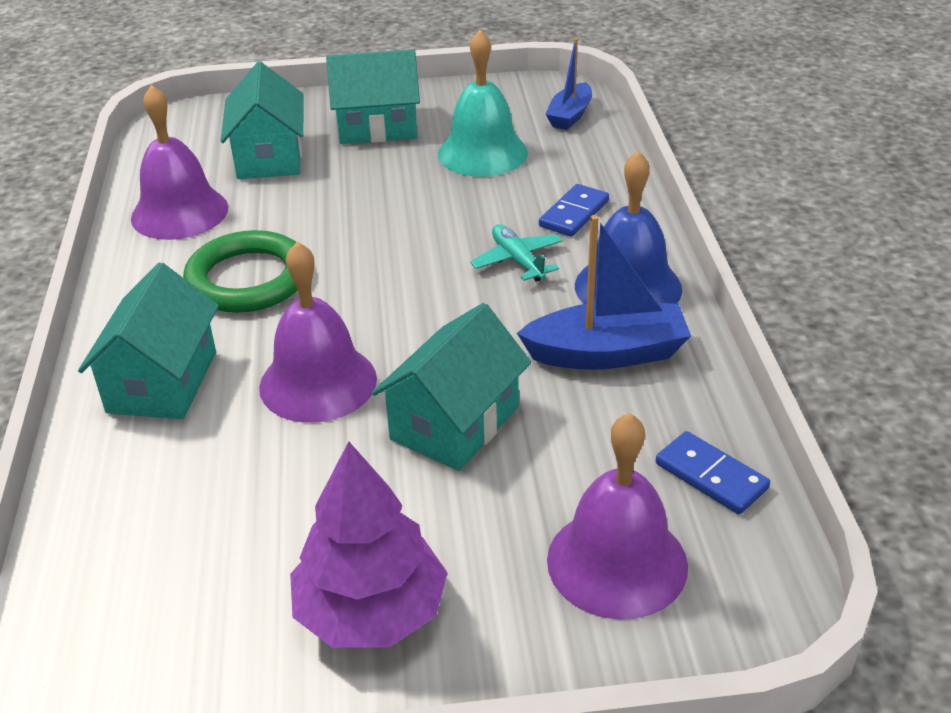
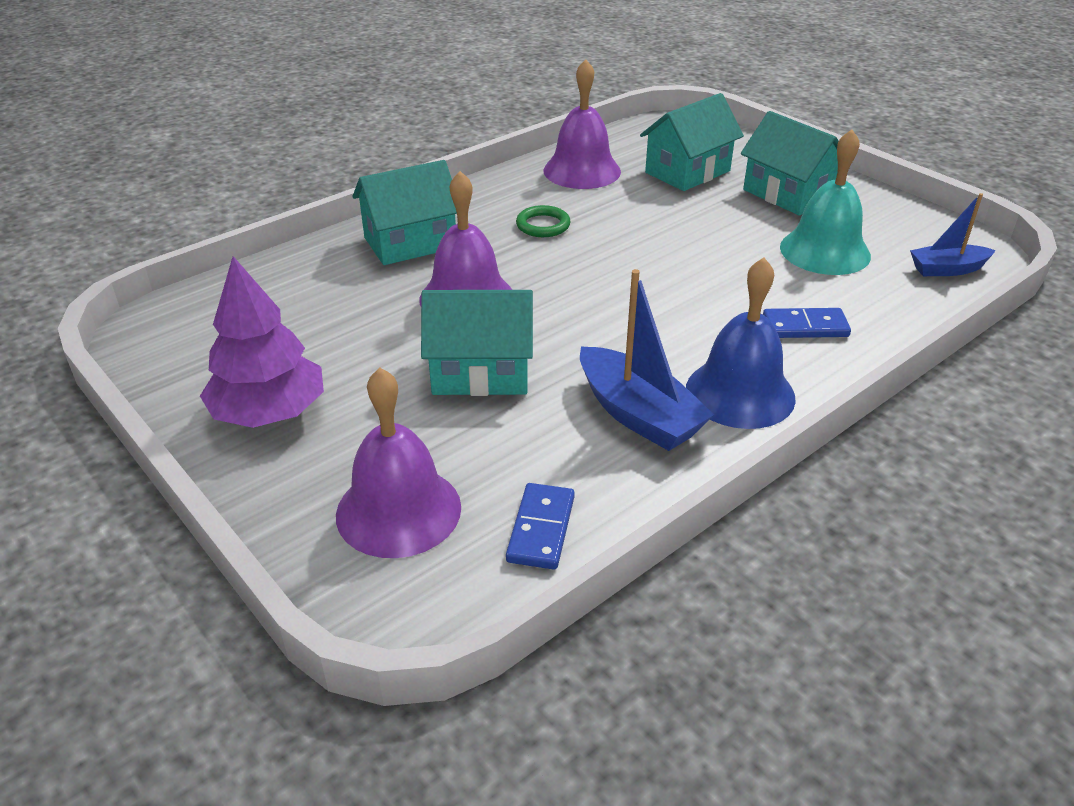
camera: 55 degrees right, 0 degrees up
green ring [183,230,298,313] -> green ring [516,205,571,237], size x0.54
turquoise plane [470,224,563,282] -> none

